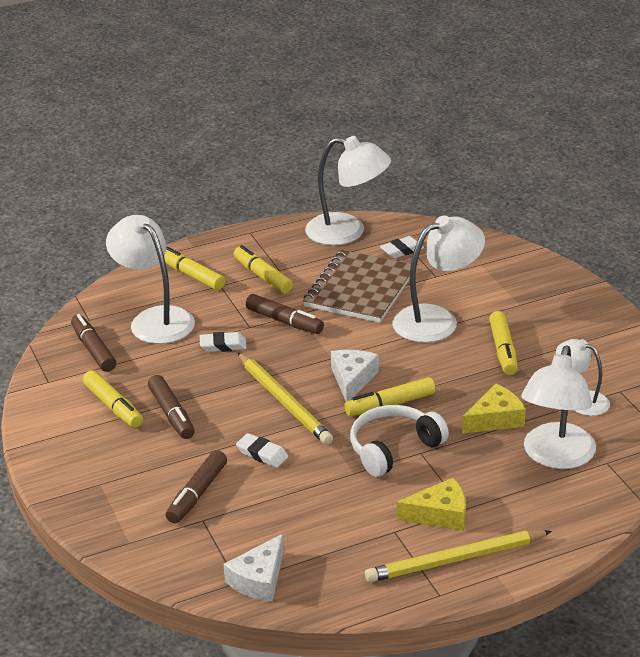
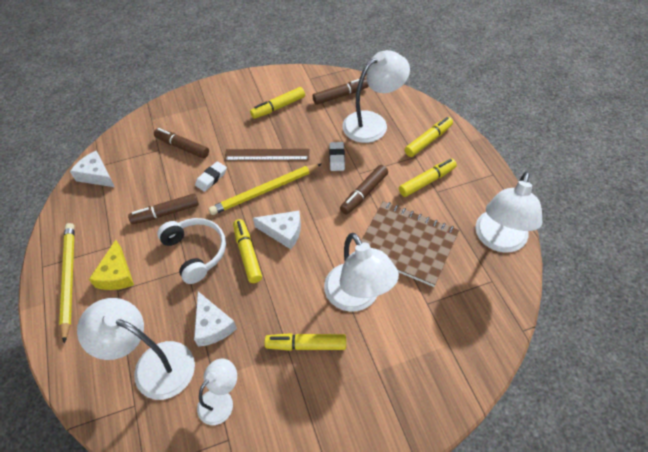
camera: 95 degrees right, 20 degrees up
brown marker [148,375,195,439] -> brown marker moved to [128,194,199,224]
white eraser [380,236,424,259] -> none
yellow cheese [462,384,526,434] -> white cheese [194,292,237,347]
none -> brown ruler [224,149,310,161]

